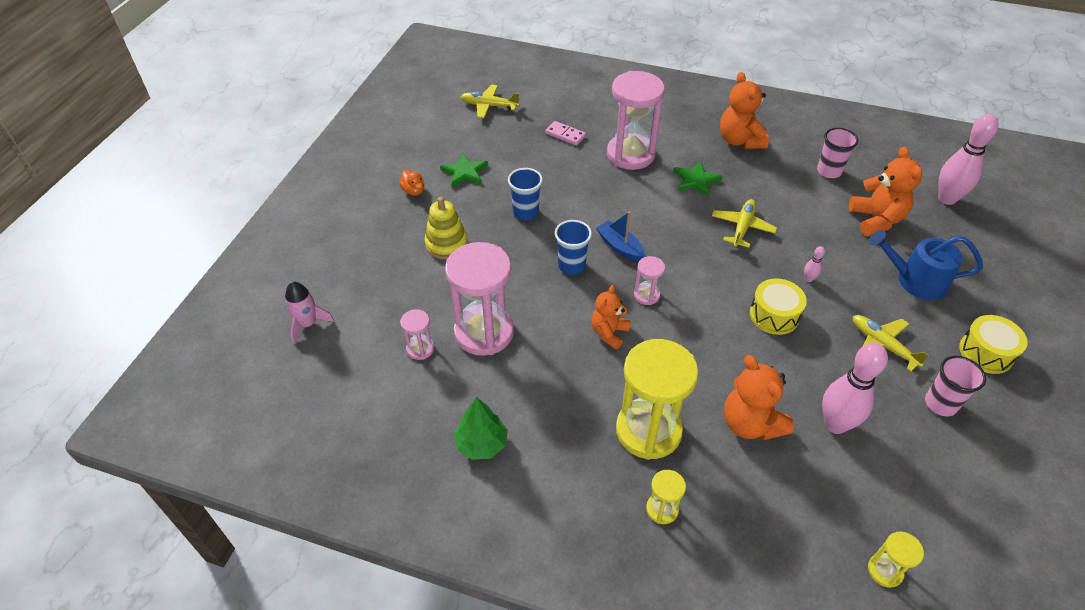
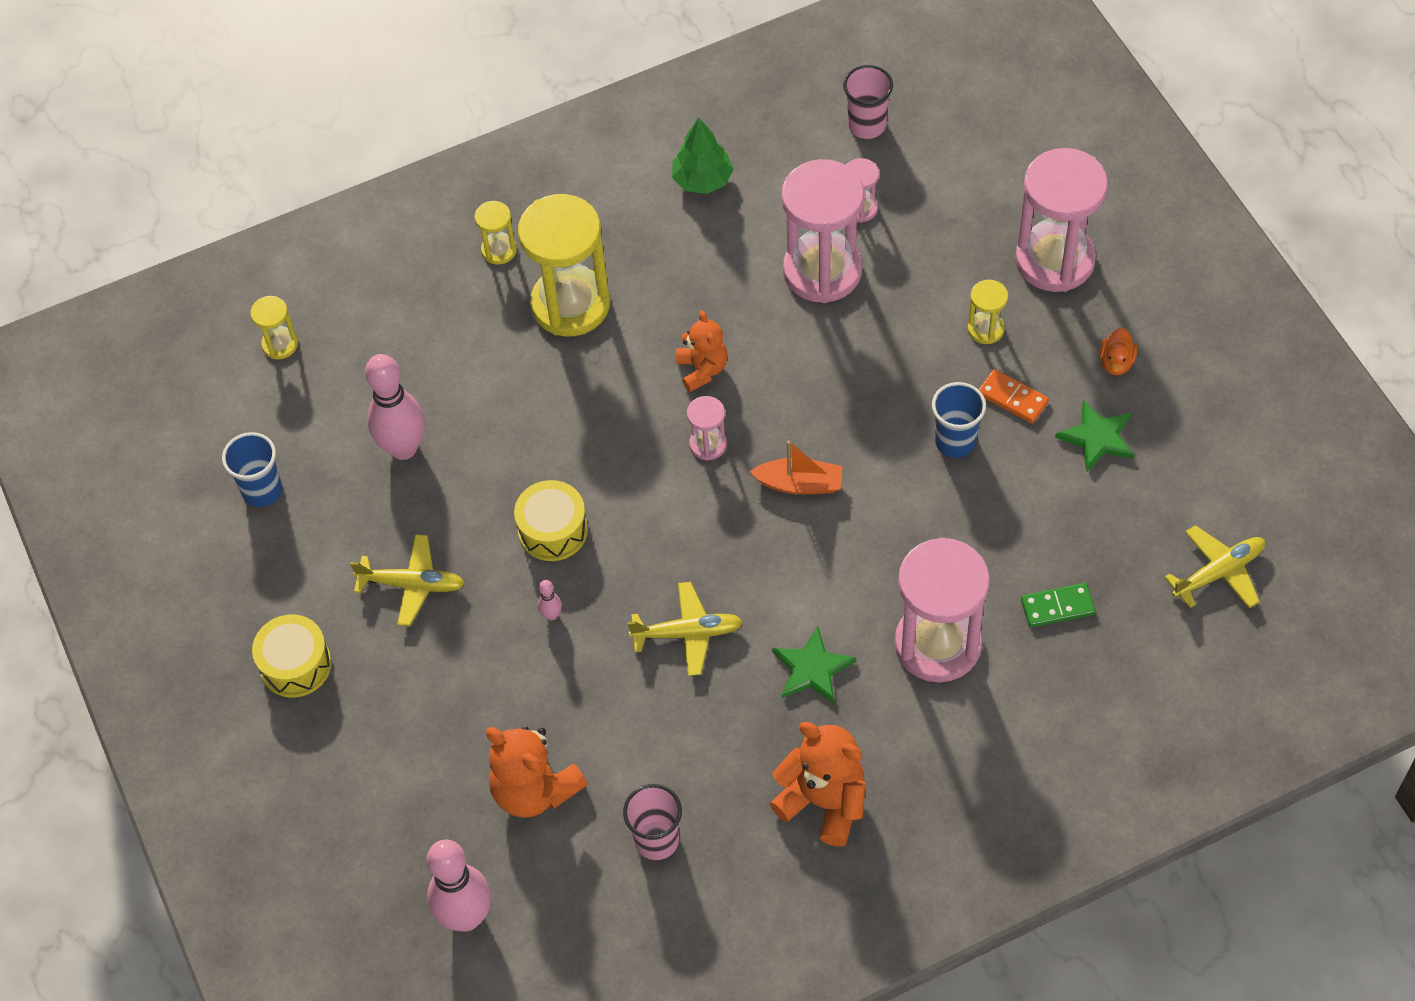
camera: 140 degrees right, 10 degrees up
pink rocket [285,282,334,344] -> none
orange duck [399,170,424,196] -> orange duck turned 90 degrees counterclockwise [1099,328,1137,375]
yellow stacking toy [424,197,468,259] -> yellow hourglass [967,280,1008,344]
pink domino [545,121,586,146] -> green domino [1021,583,1095,627]
blue cup [555,220,592,275] -> blue cup moved to [222,432,282,507]
blue boat [596,211,645,262] -> orange boat [750,441,842,494]
yellow plane [712,199,777,248] -> yellow plane turned 75 degrees counterclockwise [627,582,743,676]
orange teddy bear [724,355,794,441] -> none
blue watering can [869,230,983,300] -> none
pink cup [925,356,986,416] -> pink cup moved to [843,65,893,139]
none -> orange domino [978,369,1049,423]
none -> pink hourglass [1015,148,1108,292]

